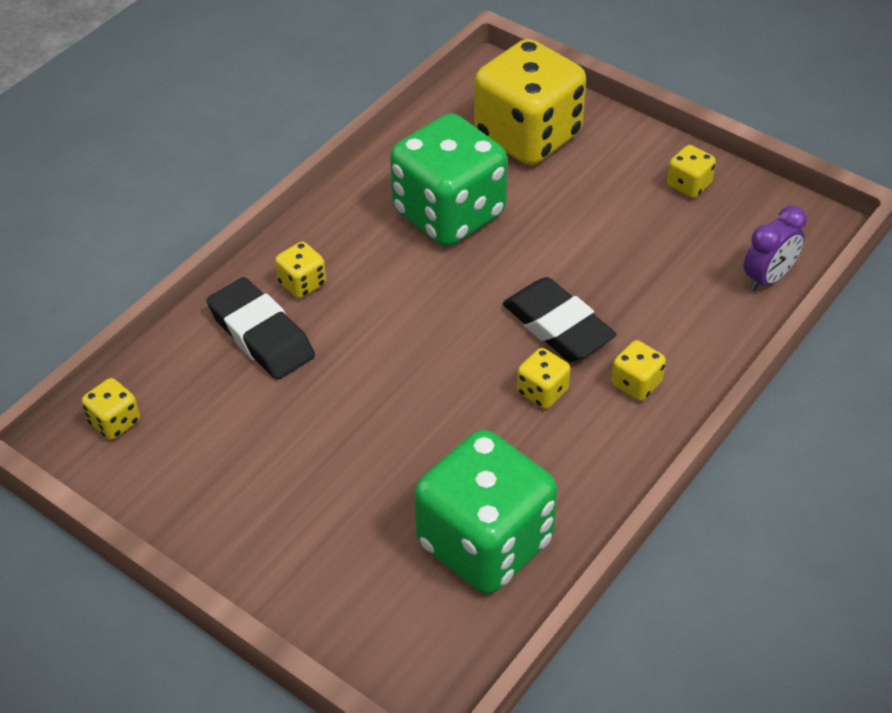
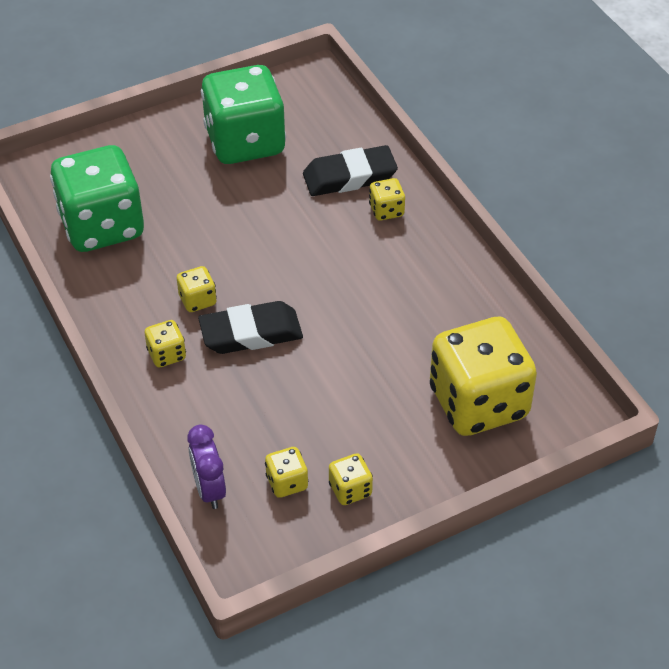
camera: 115 degrees right, 0 degrees up
yellow dice [82,378,140,440] -> yellow dice moved to [265,447,308,498]
green dice [390,113,508,247] -> green dice moved to [201,65,286,164]

